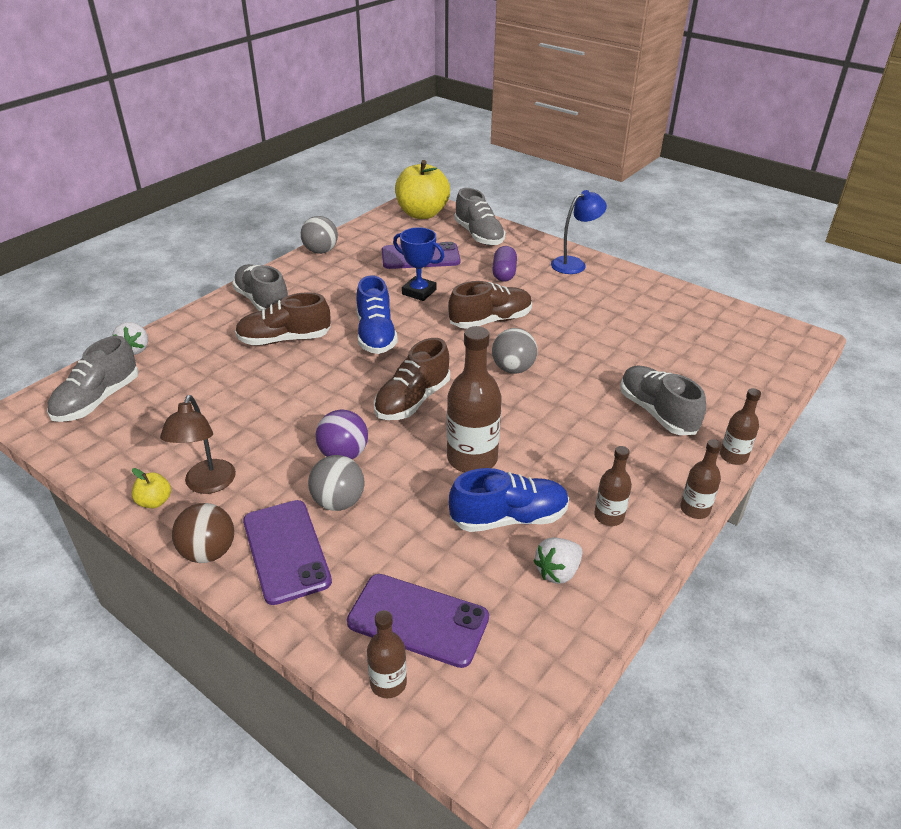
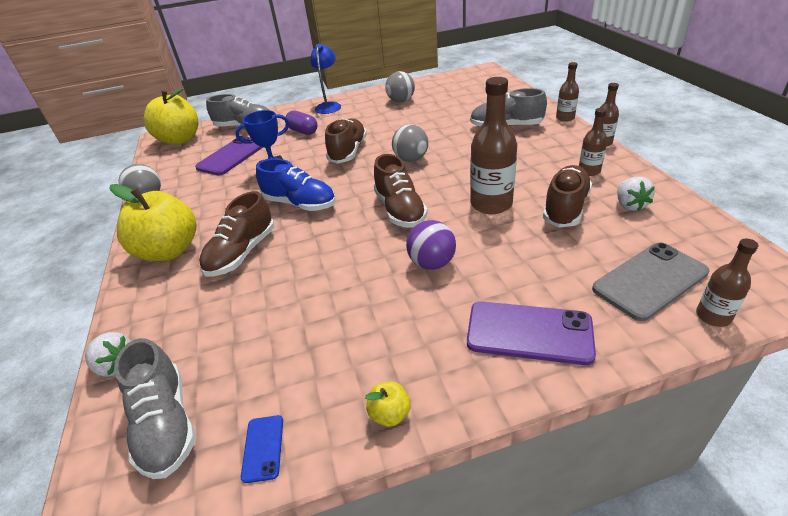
camera: 50 degrees left, 0 degrees up
brown lamp [160,395,236,494] -> none
brown ball [172,503,234,563] -> none
grey shoe [232,264,288,311] -> yellow apple [110,184,197,261]
grey ball [308,455,365,511] -> grey ball moved to [385,71,415,103]
purple phone [347,574,489,668] -> grey phone [592,243,709,321]
blue shoe [449,468,569,532] -> brown shoe [543,165,592,227]
none -> blue phone [241,415,283,483]

